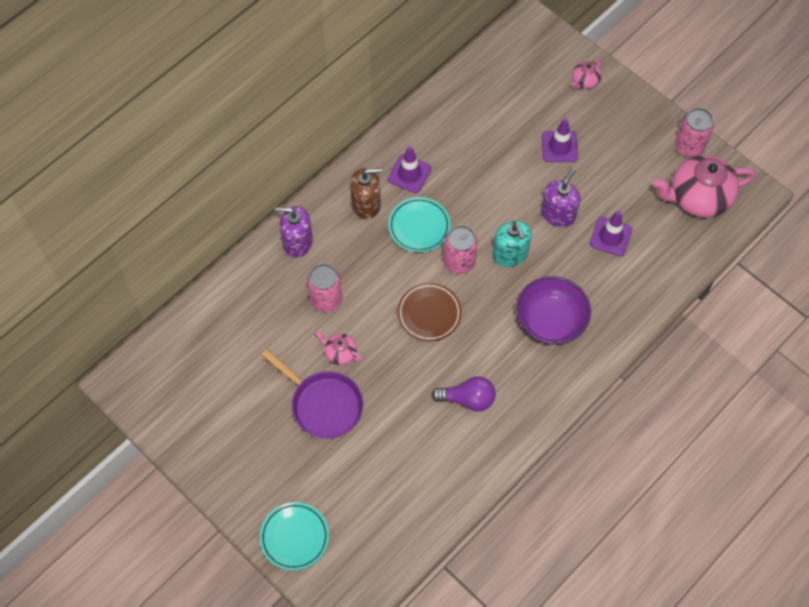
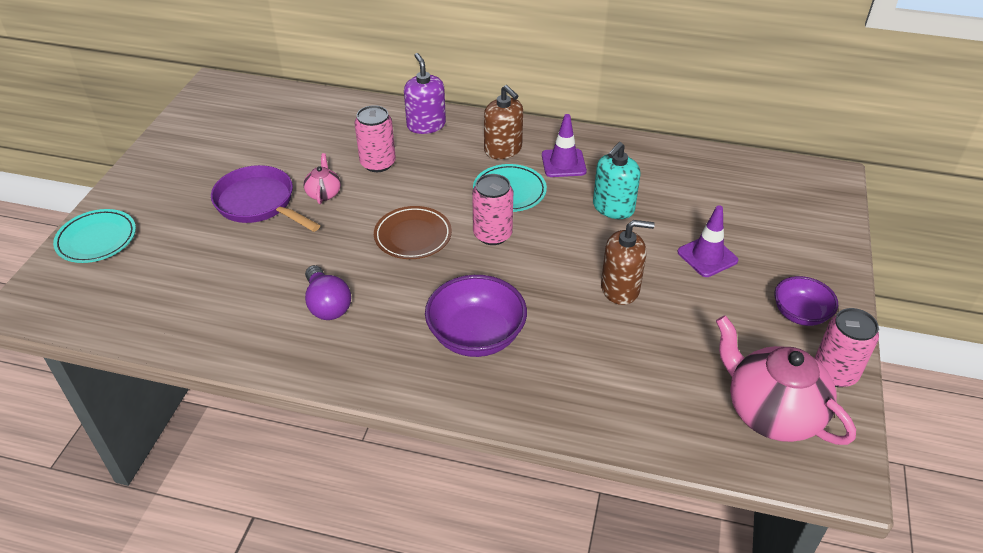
camera: 60 degrees right, 20 degrees down
purple pan [261,349,363,439] -> purple pan turned 120 degrees clockwise [211,165,320,232]
turquoise soap dispenser [493,221,532,267] -> turquoise soap dispenser moved to [593,142,641,219]
purple soap dispenser [541,168,581,228] -> brown soap dispenser [601,220,655,305]
pink teapot [572,58,602,89] -> none
purple traffic cone [590,210,633,256] -> none
none -> purple bowl [775,276,838,326]

